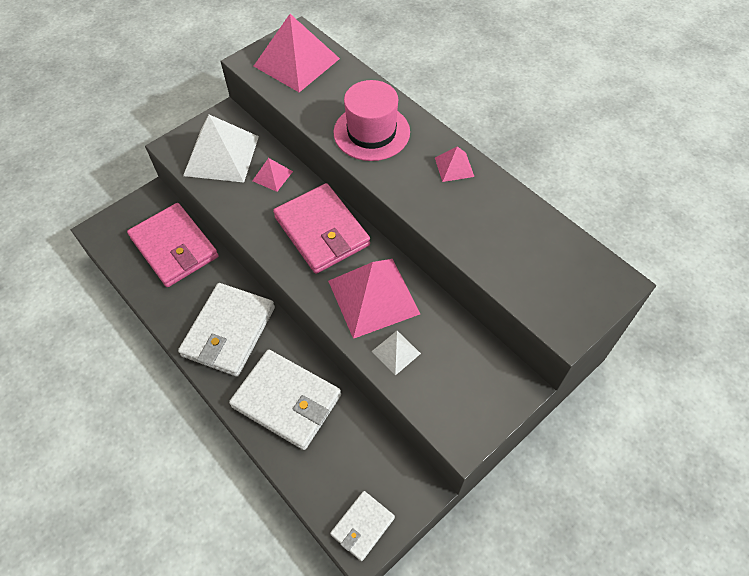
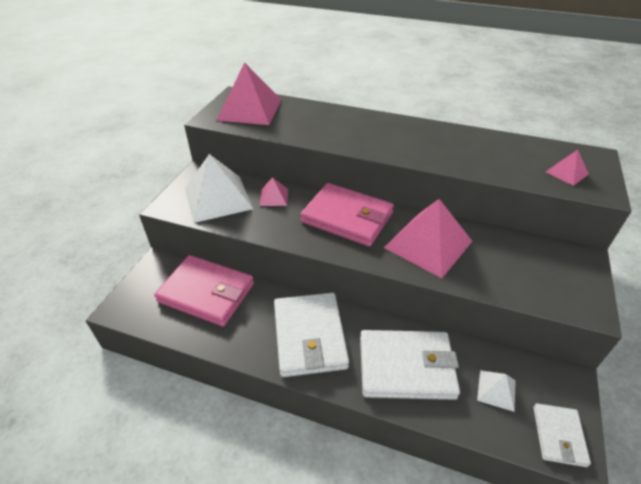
camera: 30 degrees left, 15 degrees down
pink hat [333,80,410,161] -> none
white pyramid [371,331,421,375] -> white pyramid moved to [477,370,516,412]
pink pyramid [435,146,474,182] -> pink pyramid moved to [546,150,589,186]

